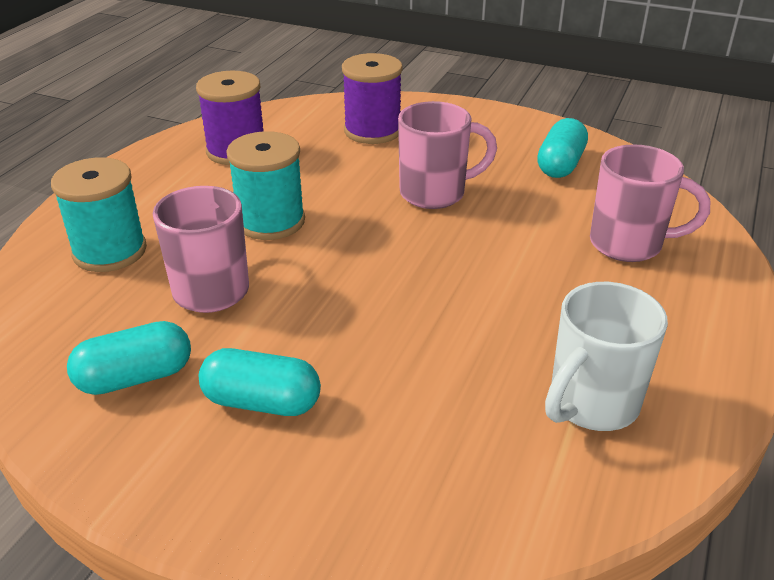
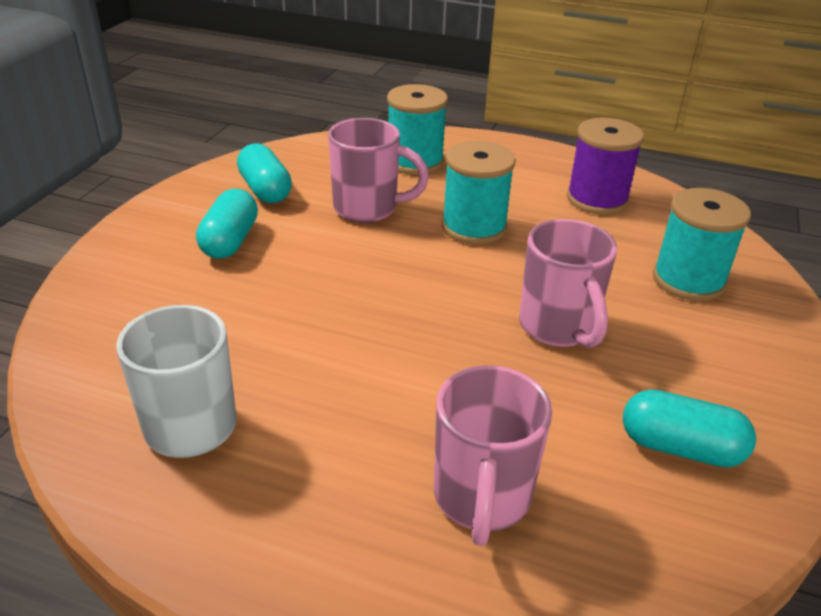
camera: 85 degrees right, 0 degrees up
purple spool [342,53,403,144] -> turquoise spool [653,188,751,301]

